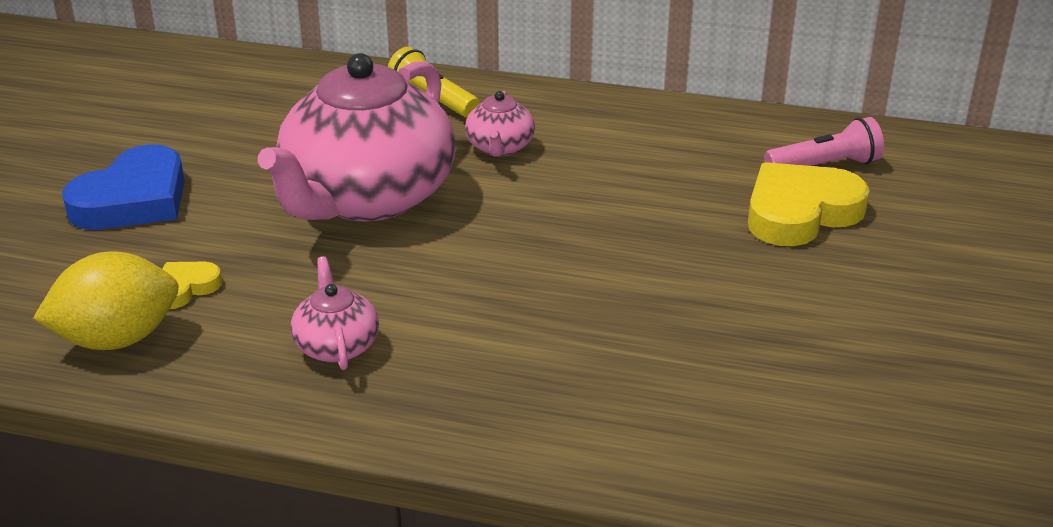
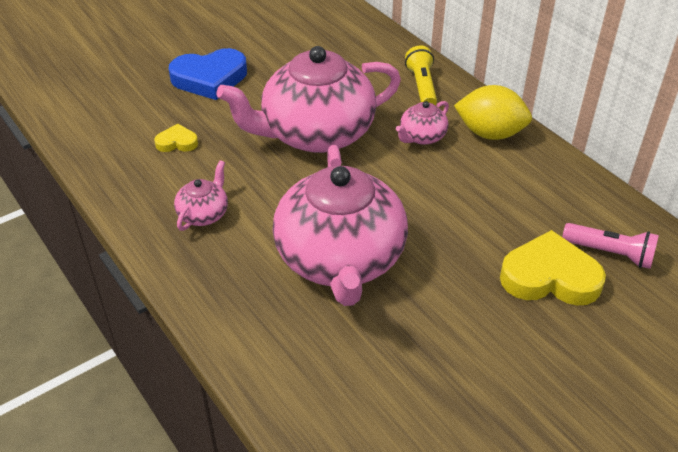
camera: 40 degrees right, 10 degrees up
yellow lemon [33,252,179,350] -> yellow lemon moved to [454,85,532,140]
none -> pink teapot [273,145,408,306]

